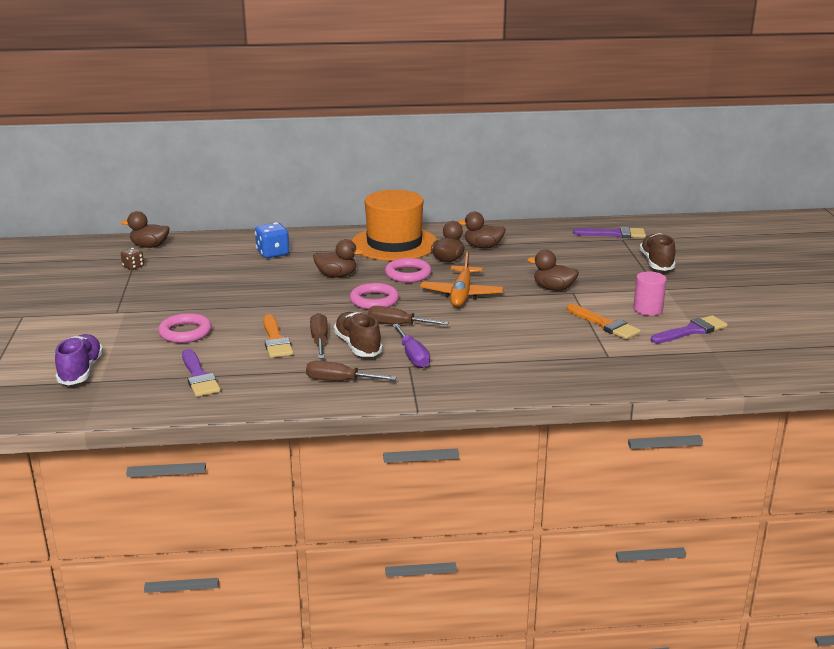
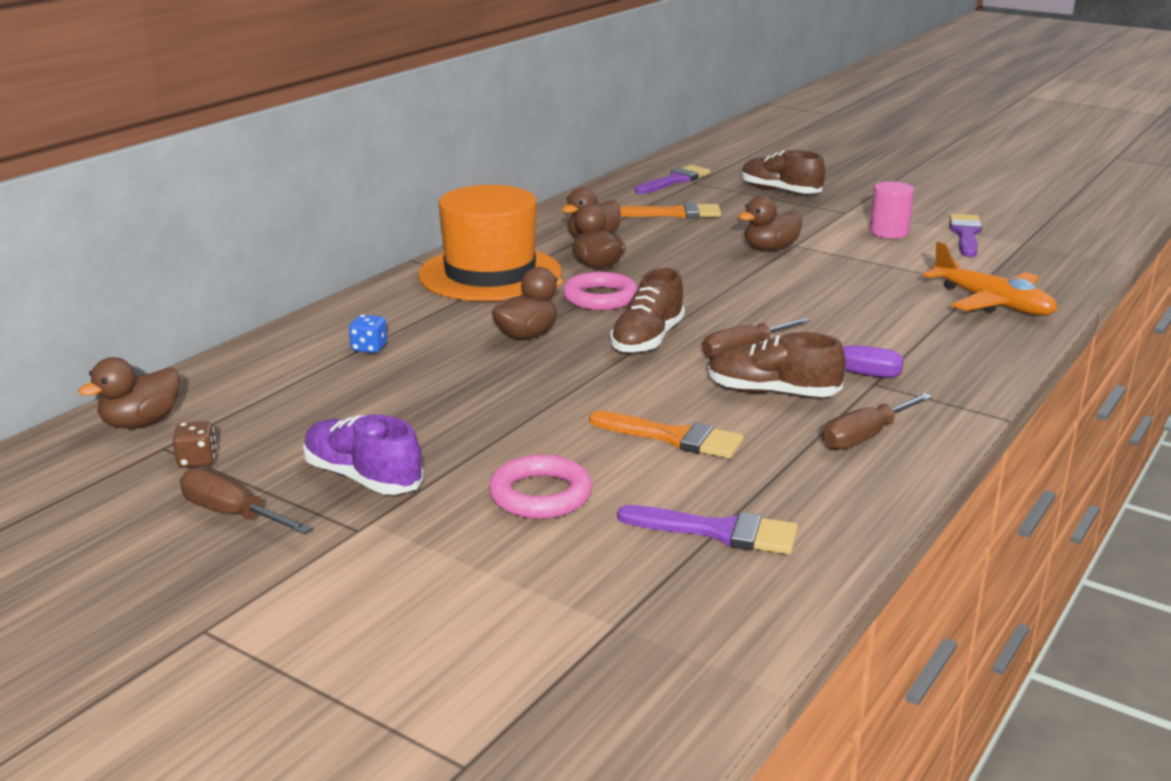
camera: 50 degrees left, 0 degrees up
purple shoe [55,334,103,385] -> purple shoe moved to [303,414,424,495]
blue dice [255,222,290,258] -> blue dice [349,315,387,353], size x0.59
brown screwdriver [310,313,328,359] -> brown screwdriver moved to [180,468,312,534]
pink ring [350,283,399,310] -> brown shoe [610,268,685,354]
orange plane [420,250,504,307] -> orange plane moved to [923,241,1057,315]
orange brush [567,304,641,340] -> orange brush moved to [620,202,721,218]

